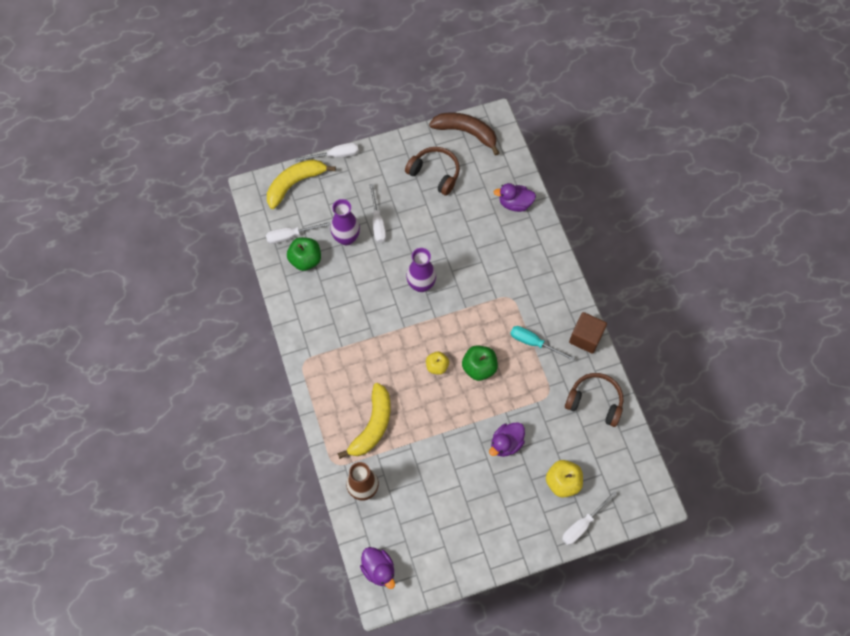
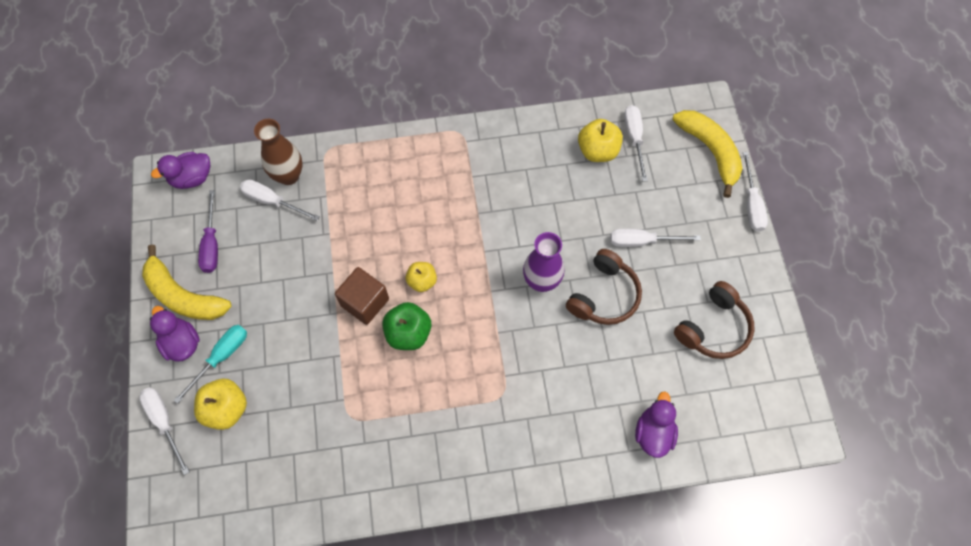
camera: 100 degrees right, 0 degrees up
green apple [287,237,321,271] -> yellow apple [578,119,623,162]
purple vase [330,199,360,246] -> none
yellow banana [337,383,391,459] -> yellow banana moved to [142,245,232,320]
brown banana [429,113,499,156] -> none
purple duck [489,422,525,457] -> purple duck moved to [150,306,200,362]
turquoise screwdriver [510,326,575,361] -> turquoise screwdriver moved to [174,325,247,404]
brown headphones [565,373,624,427] -> brown headphones moved to [566,249,642,325]
brown cube [569,312,607,354] -> brown cube moved to [335,267,389,325]
none -> purple screwdriver [198,190,218,273]
none -> white screwdriver [240,179,320,221]

